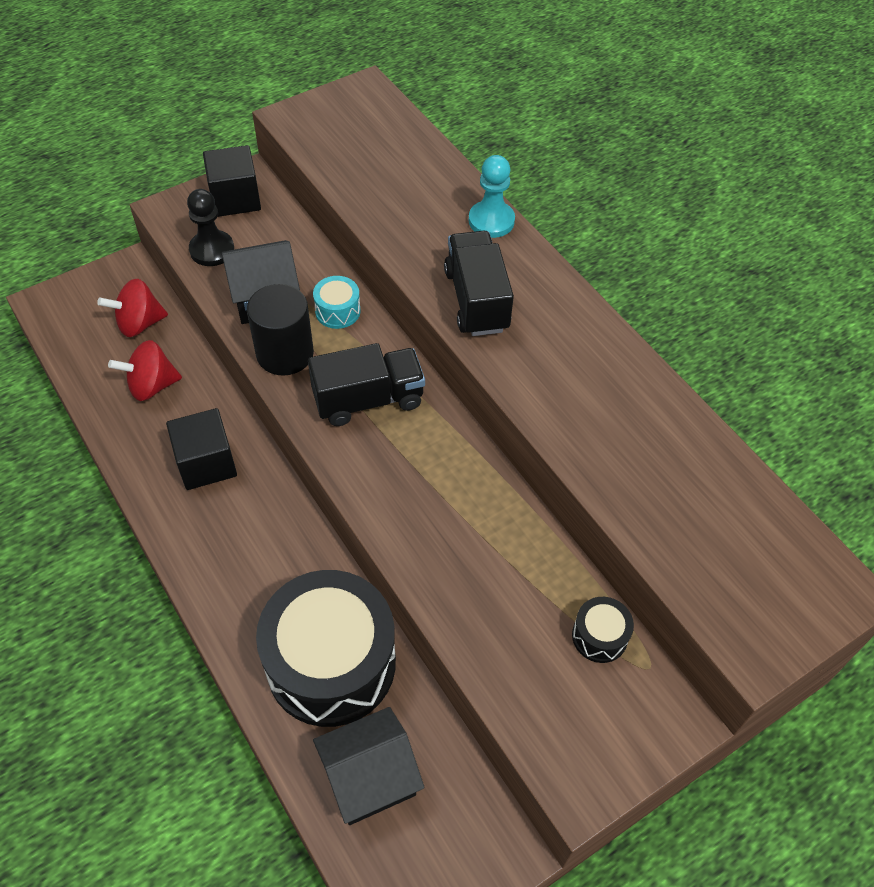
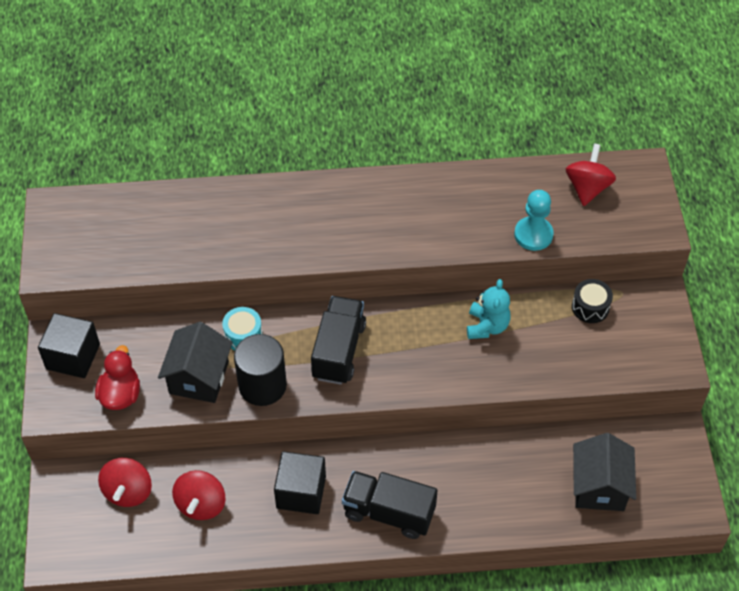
camera: 60 degrees left, 0 degrees up
black pawn [187,189,234,266] -> red duck [95,345,140,410]
black drum [256,570,396,727] -> none
black truck [444,231,514,336] -> black truck moved to [342,471,437,539]
turquoise pawn [468,155,515,238] -> turquoise pawn moved to [514,190,554,251]
none -> turquoise teddy bear [467,279,511,339]
none -> red spinning top [566,144,616,206]

